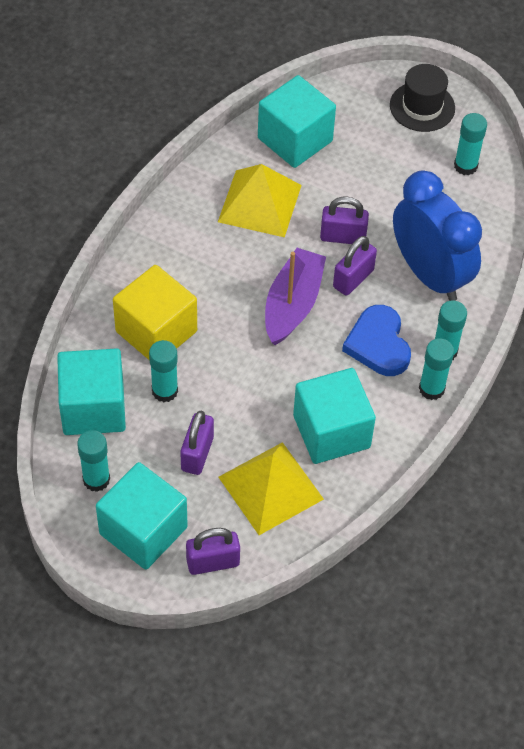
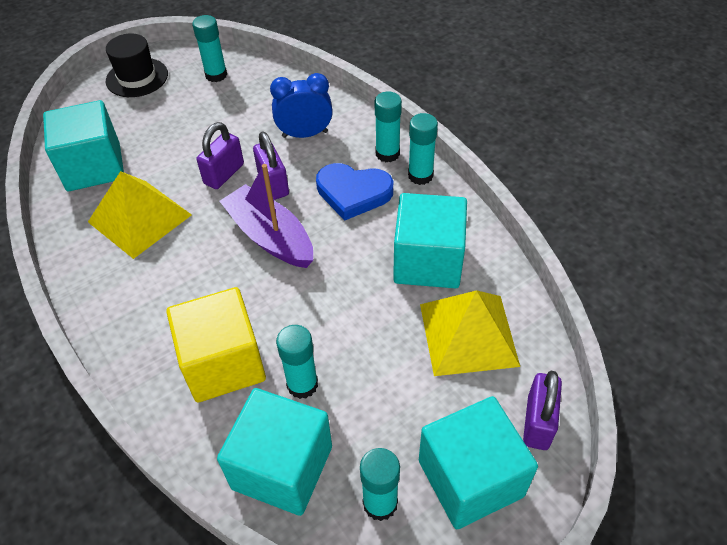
camera: 60 degrees left, 5 degrees down
purple padlock [180,411,214,475] -> none
blue clock [393,170,482,301] -> blue clock [270,73,333,138], size x0.60

